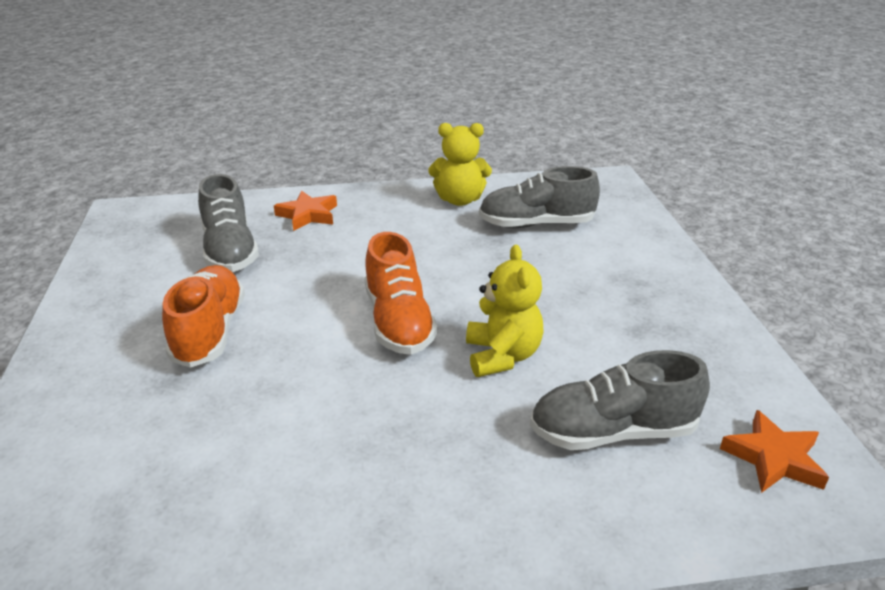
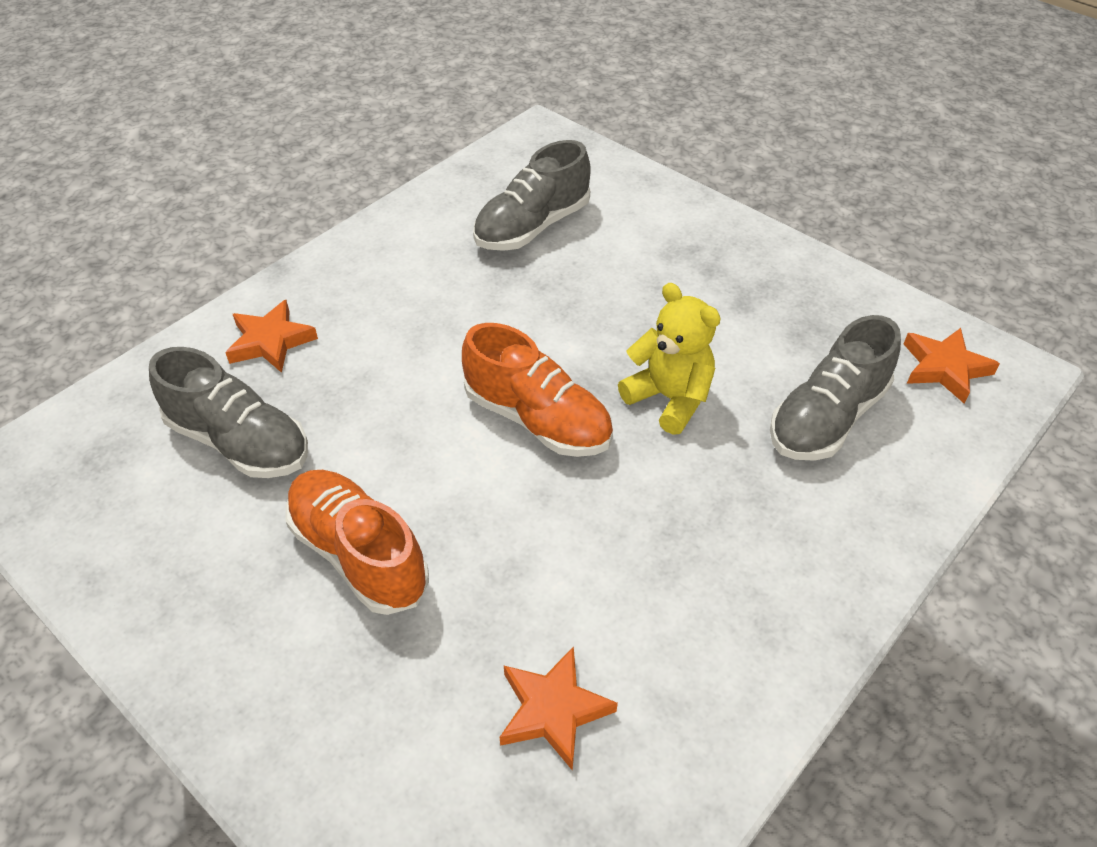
camera: 40 degrees left, 15 degrees up
yellow teddy bear [429,123,492,206] -> none
none -> orange star [499,646,618,771]

